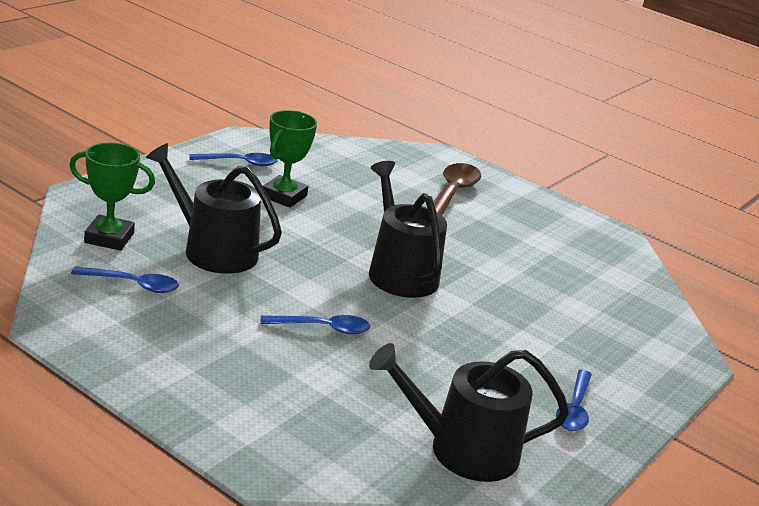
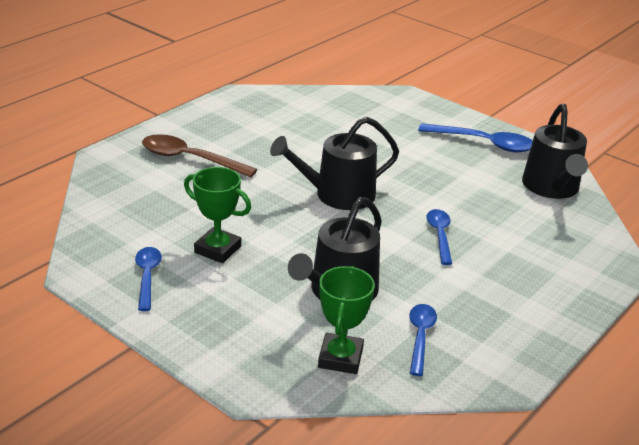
camera: 85 degrees left, 5 degrees up
blue spoon [556,370,592,431] -> blue spoon [418,123,533,153], size x1.57

